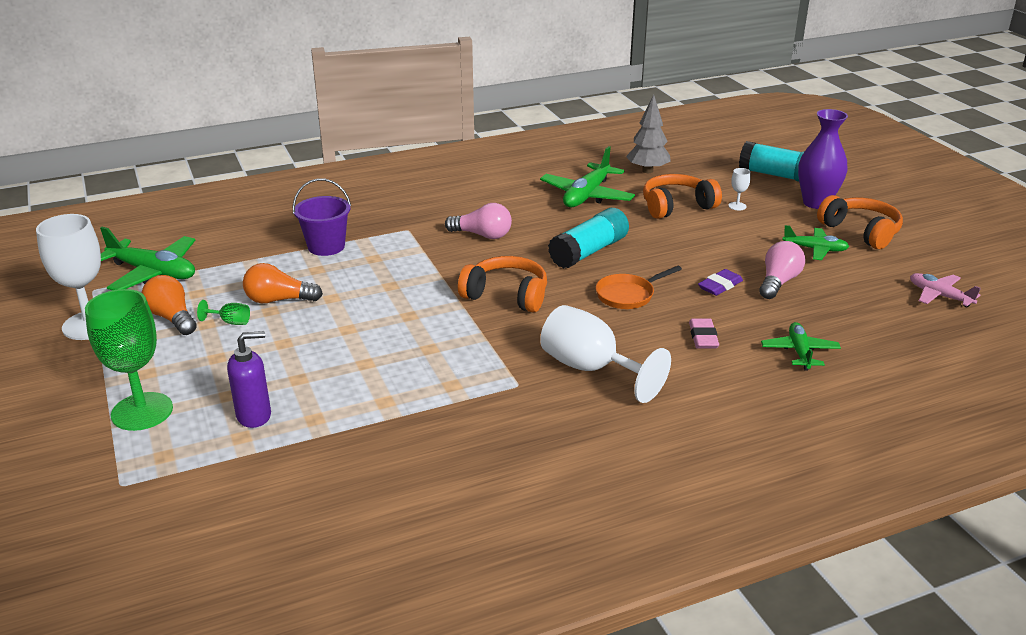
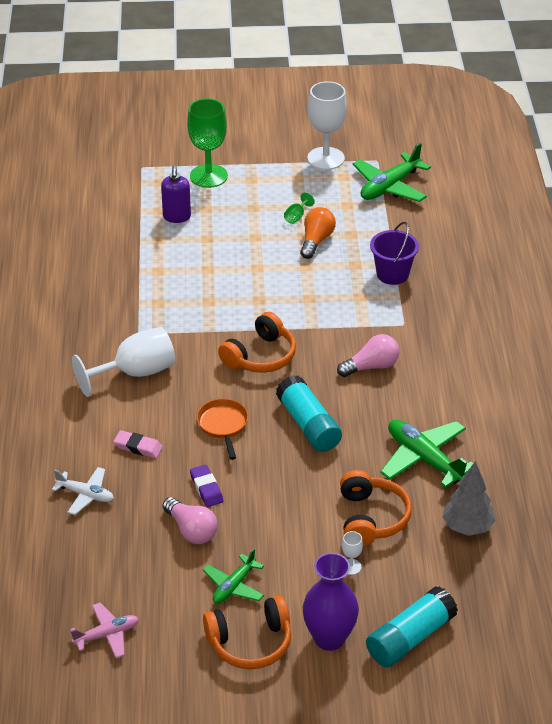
camera: 110 degrees right, 10 degrees up
orange light bulb [142,275,197,335] -> none
pink light bulb [445,203,512,239] -> pink light bulb turned 150 degrees counterclockwise [337,334,399,377]
green plane [761,322,841,370] -> white plane [52,467,114,515]

